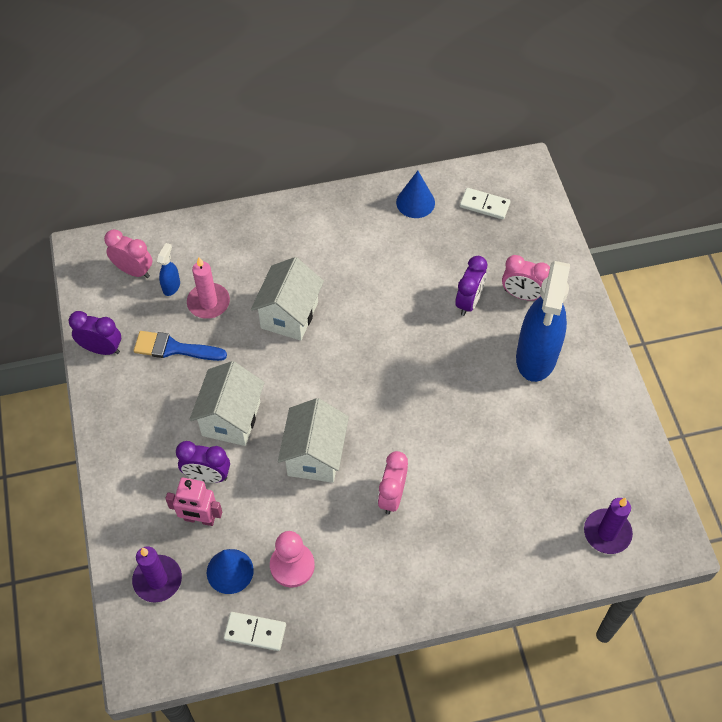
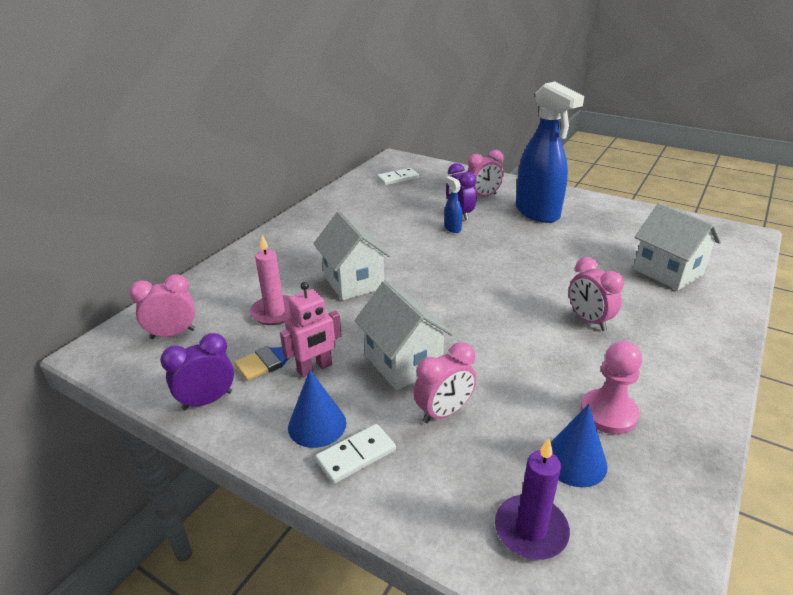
camera: 45 degrees left, 25 degrees down
blue spray bottle [157,243,180,296] -> blue spray bottle moved to [444,176,463,233]
pink robot [165,478,222,526] -> pink robot moved to [280,282,342,378]
purple clock [176,441,230,483] -> pink clock [414,342,476,423]
white domino [224,612,286,651] -> white domino moved to [315,424,396,484]
white house [278,398,349,483] -> white house moved to [633,203,721,290]
blue cone [396,171,435,218] -> blue cone moved to [288,370,346,448]
purple candle [584,498,633,554] -> none

